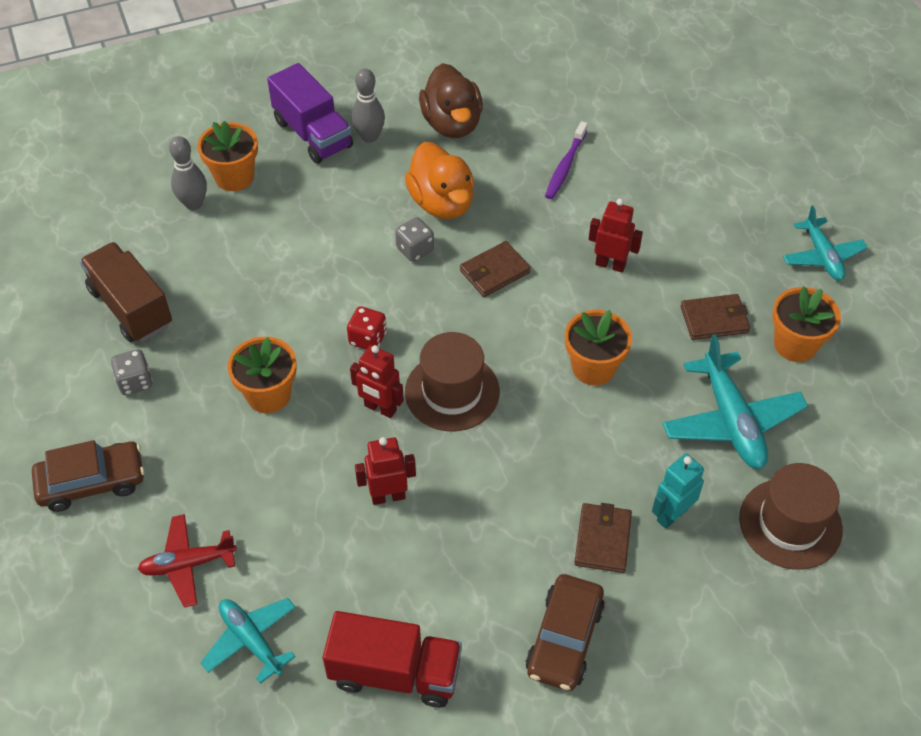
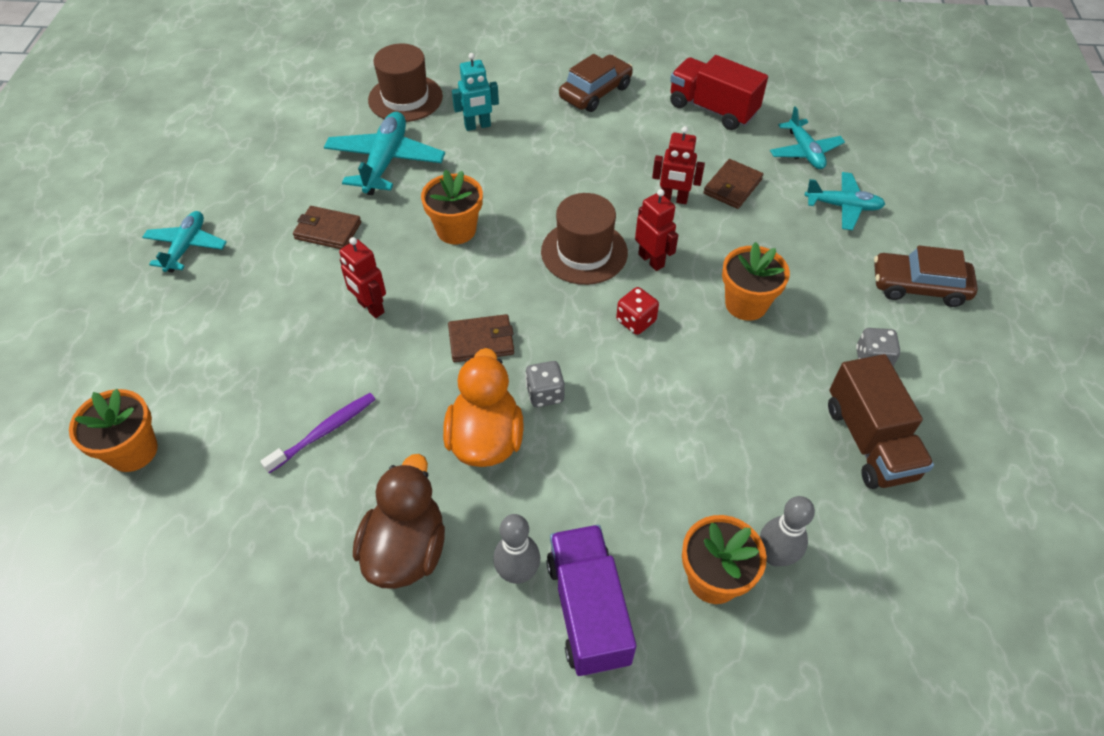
camera: 155 degrees left, 0 degrees up
red plane [138,514,237,608] -> turquoise plane [805,172,885,230]
brown wallet [574,503,632,573] -> brown wallet moved to [703,159,763,209]
orange flower pot [772,286,841,362] -> orange flower pot moved to [69,389,158,472]

